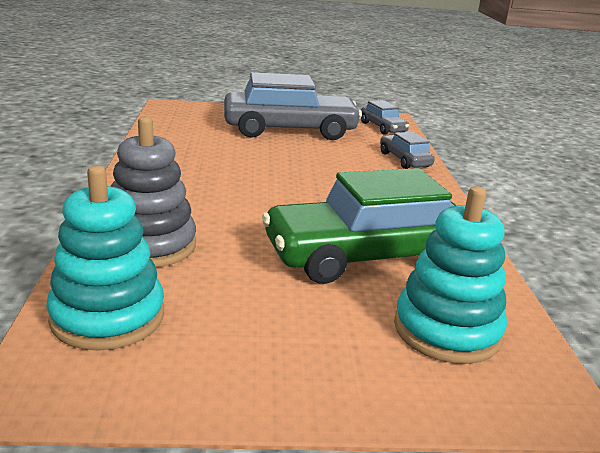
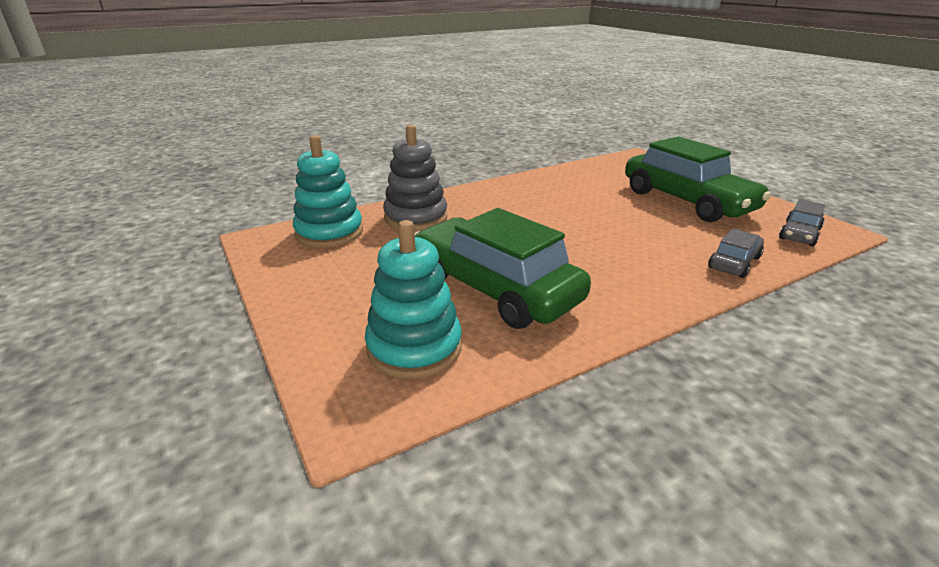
camera: 65 degrees right, 5 degrees up
grey car [224,72,362,140] -> green car [625,136,771,222]

